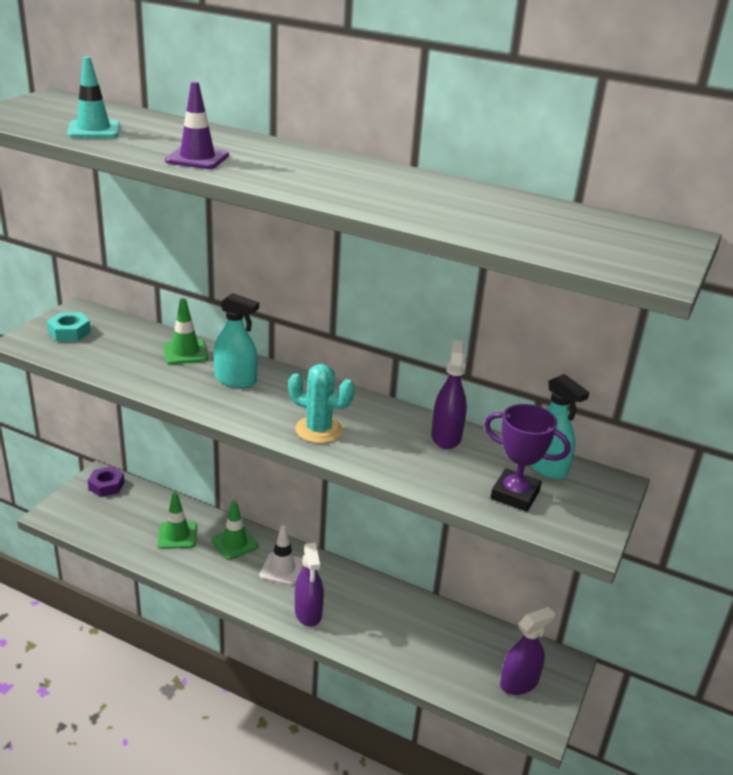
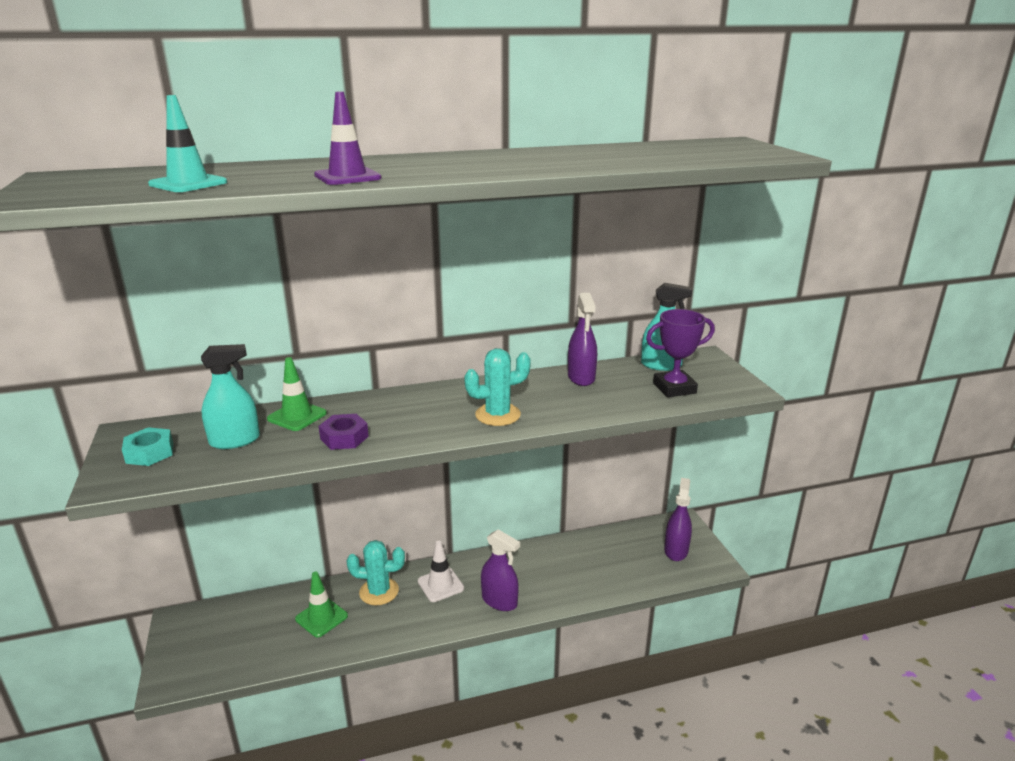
camera: 40 degrees left, 5 degrees down
purple nut [88,466,125,497] -> purple nut moved to [319,414,369,450]
green traffic cone [211,500,258,560] -> turquoise cactus [346,540,405,605]
turquoise spray bottle [214,293,259,388] -> turquoise spray bottle moved to [201,344,260,449]
purple spray bottle [431,340,467,449] -> purple spray bottle turned 150 degrees counterclockwise [568,293,597,386]

